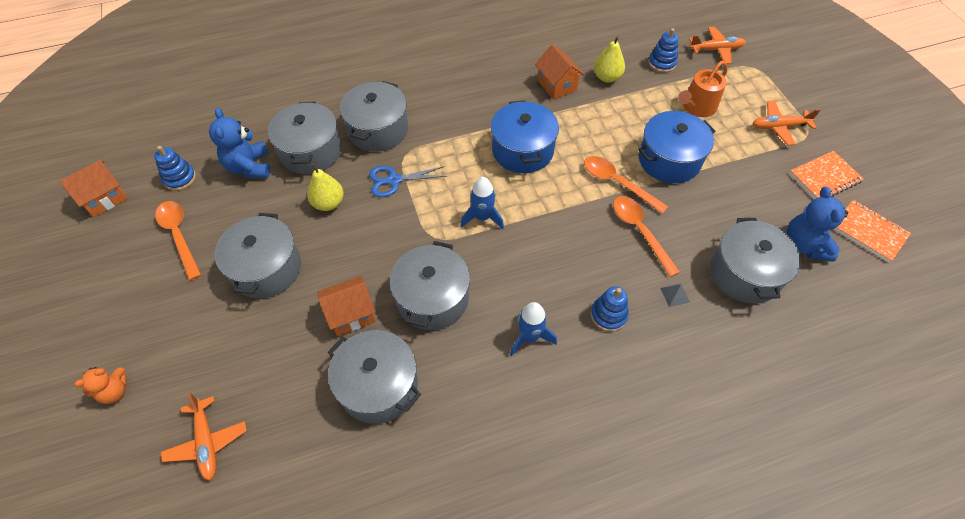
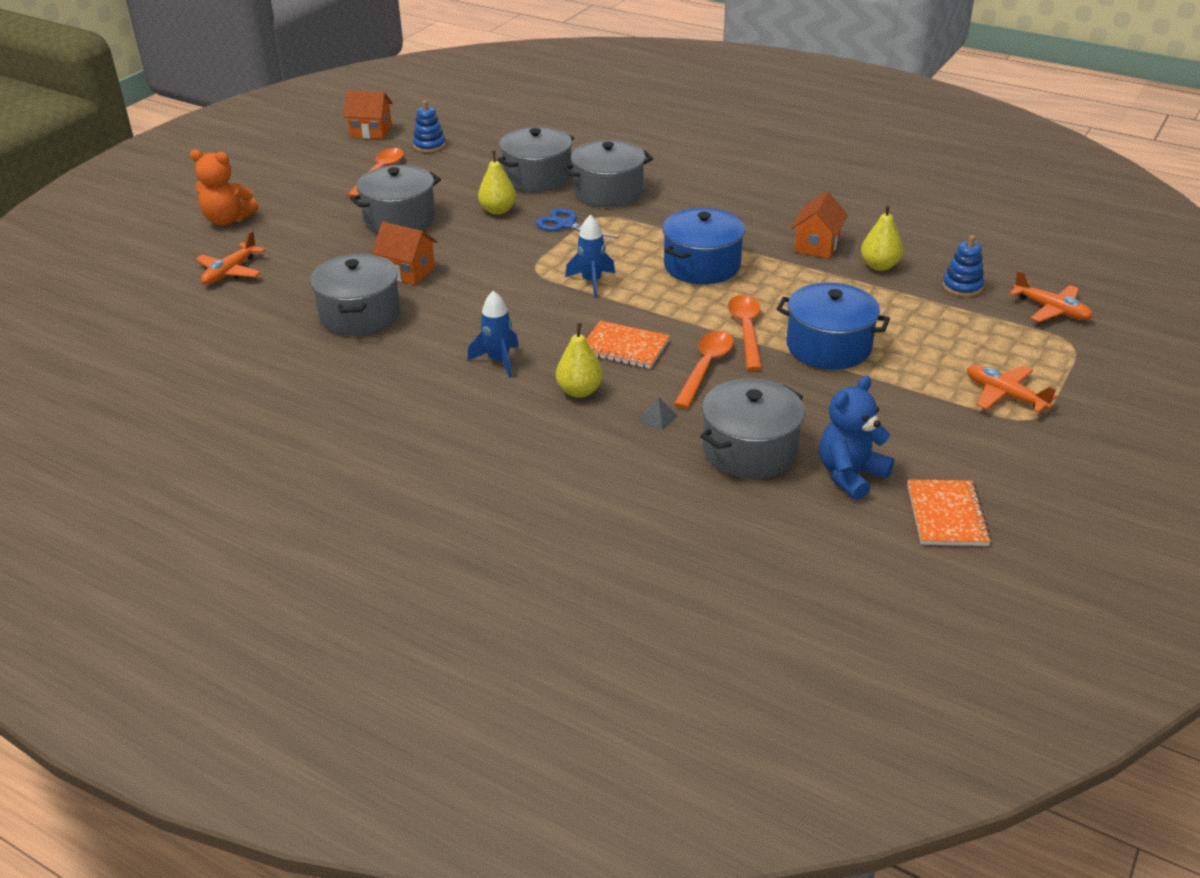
camera: 50 degrees right, 20 degrees down
orange teddy bear [74,367,127,404] -> orange teddy bear [190,149,258,226], size x1.61
blue teddy bear [209,108,270,178] -> none
grey pot [390,241,470,330] -> none
blue stacking toy [590,286,629,332] -> yellow pear [556,323,603,398]
orange watering can [678,61,728,117] -> none
orange notebook [790,151,864,199] -> orange notebook moved to [586,321,670,369]

